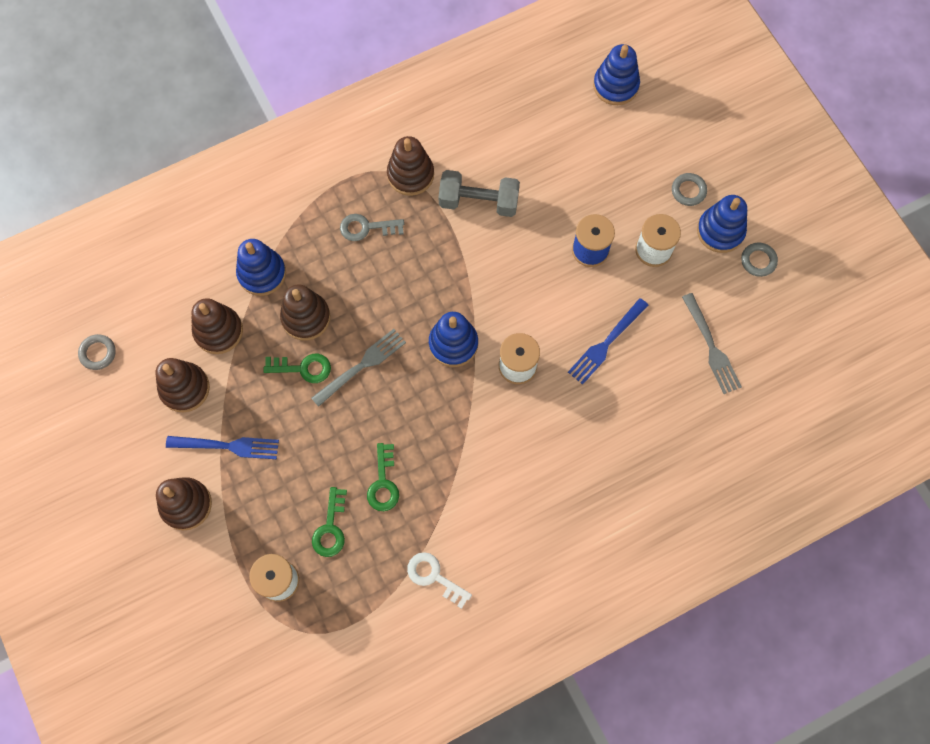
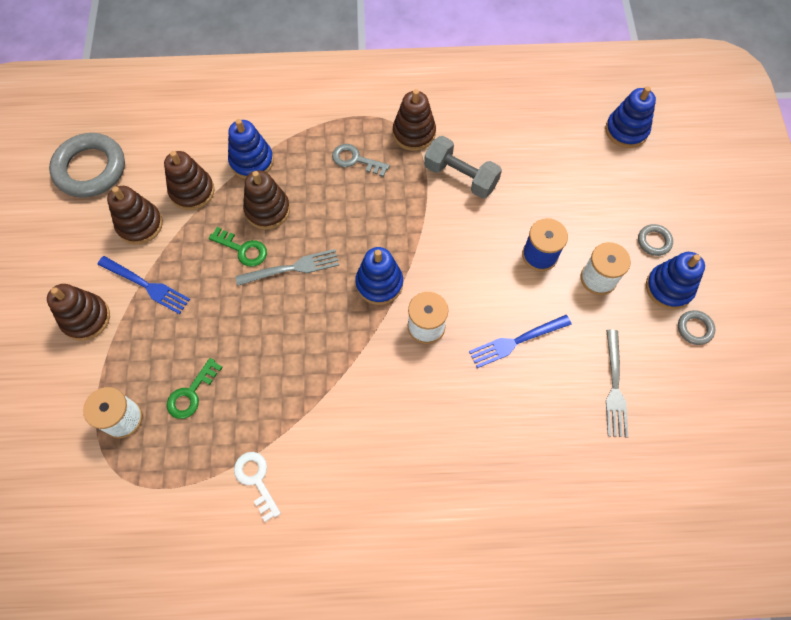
camera: 25 degrees right, 5 degrees down
grey ring [78,334,116,370] -> grey ring [49,133,125,198], size x2.20
green key [367,443,399,511] -> none

